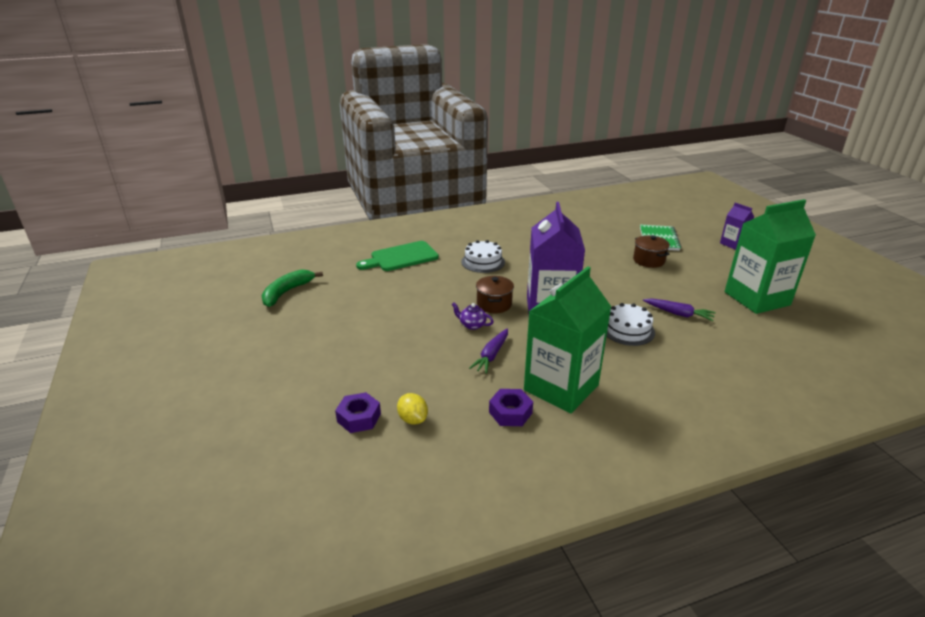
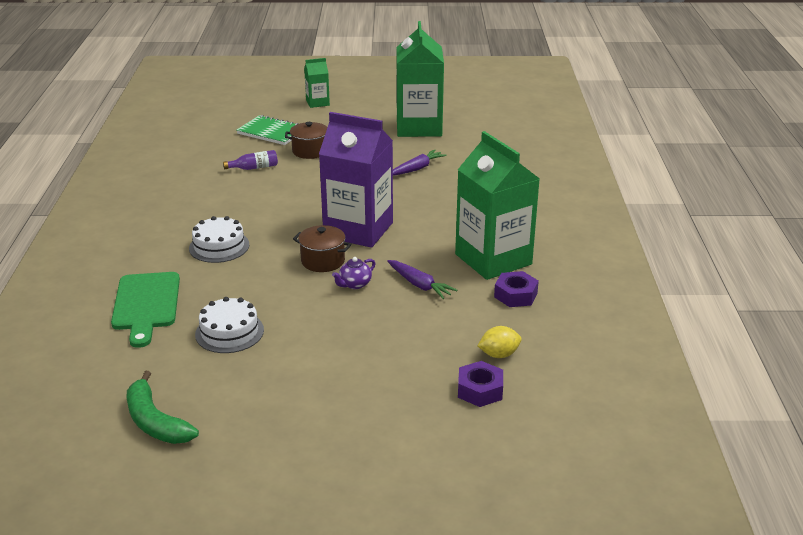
camera: 70 degrees left, 0 degrees up
white cake [606,303,655,346] -> white cake moved to [195,297,264,353]
purple carton [720,202,754,250] -> green carton [304,58,330,108]
none -> purple bottle [223,150,278,170]

